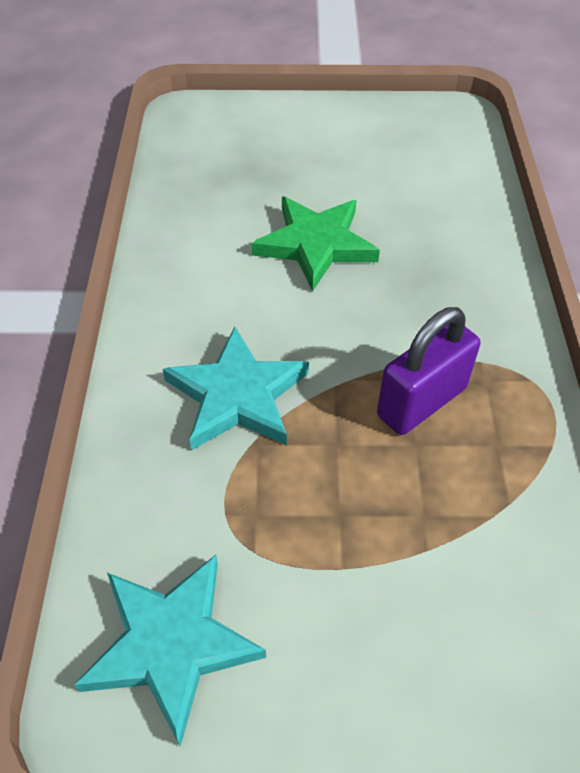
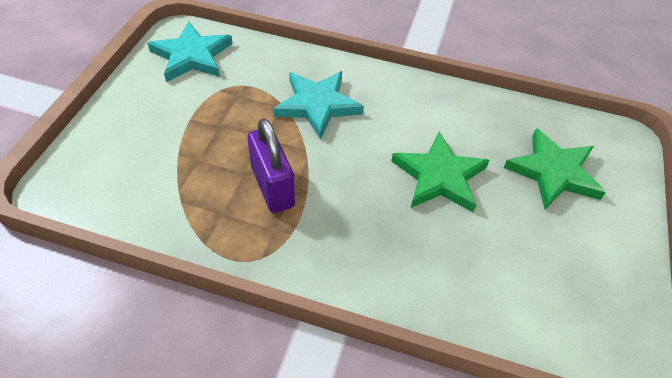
camera: 105 degrees right, 0 degrees up
none -> green star [504,128,606,209]

